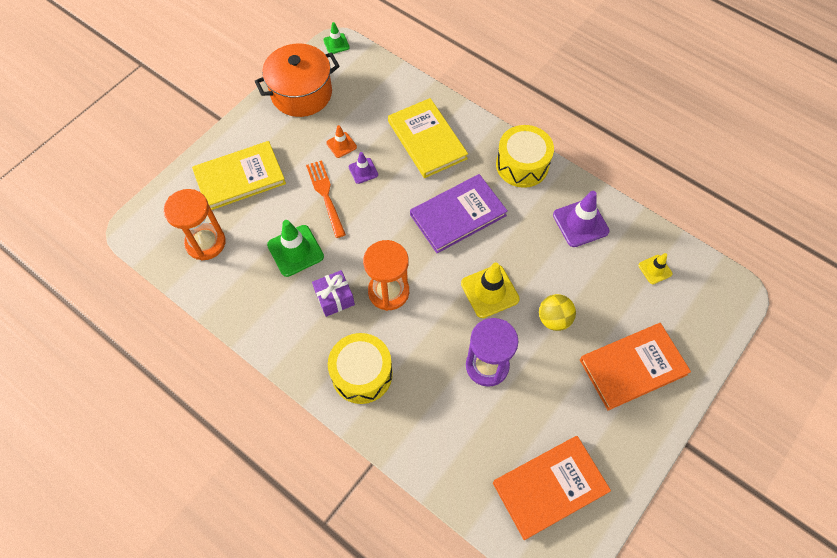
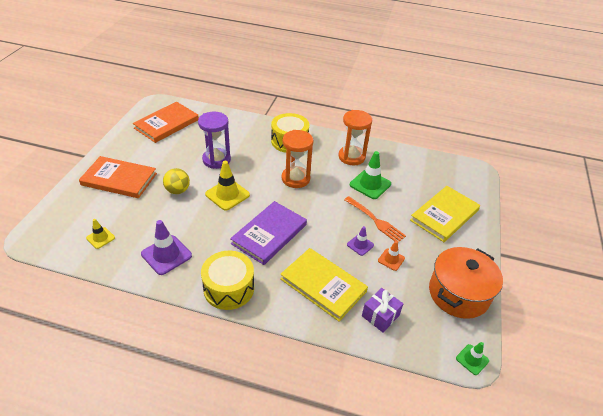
camera: 155 degrees right, 20 degrees down
orange hourglass [164,189,226,261] -> orange hourglass moved to [339,110,372,165]
purple gift [312,270,355,317] -> purple gift moved to [362,288,403,332]
orange book [580,323,691,411] -> orange book turned 60 degrees clockwise [79,156,157,198]

